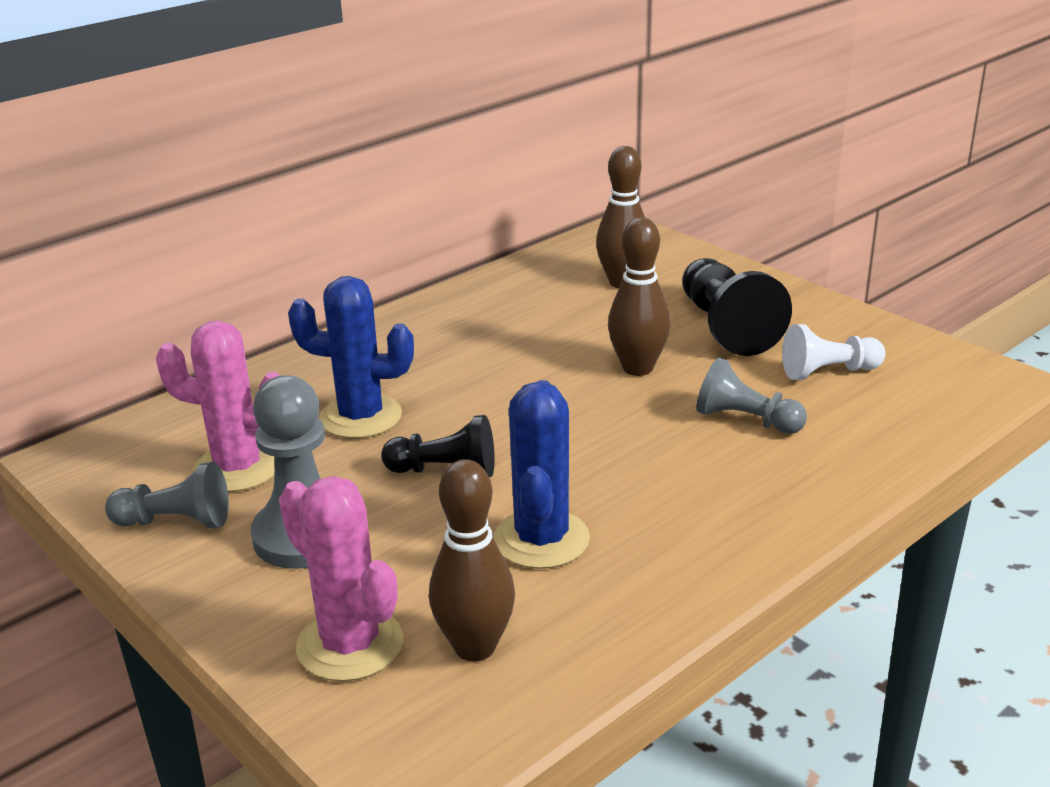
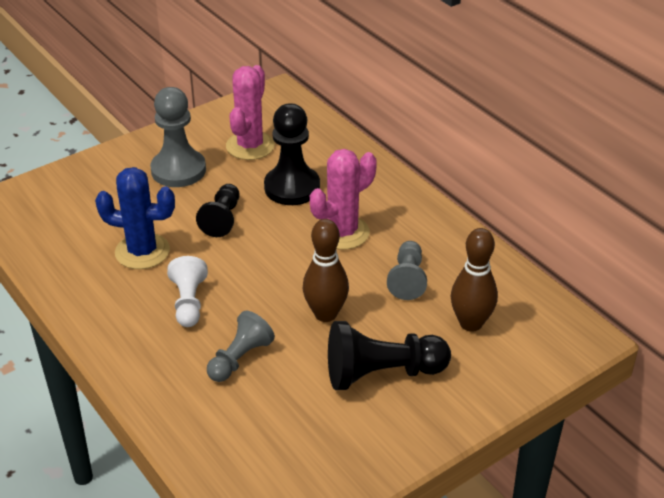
camera: 95 degrees right, 10 degrees up
grey pawn [105,462,229,528] -> grey pawn moved to [387,241,427,300]
pink cactus [279,476,403,682] -> pink cactus moved to [310,149,377,250]
blue cactus [288,276,414,438] -> black pawn [264,103,320,205]
brown bowling pin [429,459,515,661] -> none
white pawn [782,324,885,380] -> white pawn moved to [167,256,208,327]

